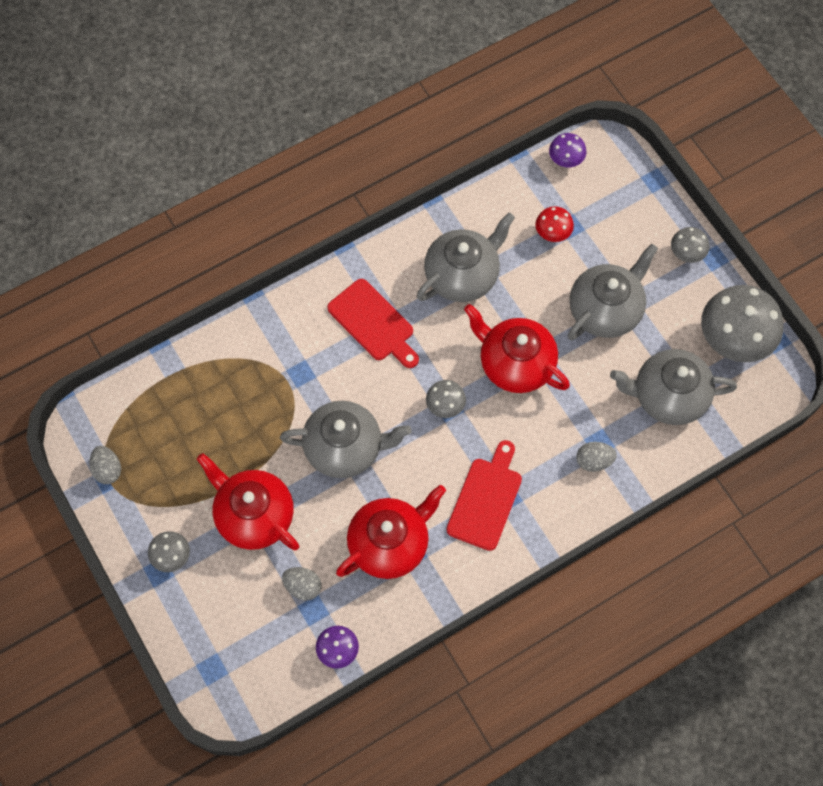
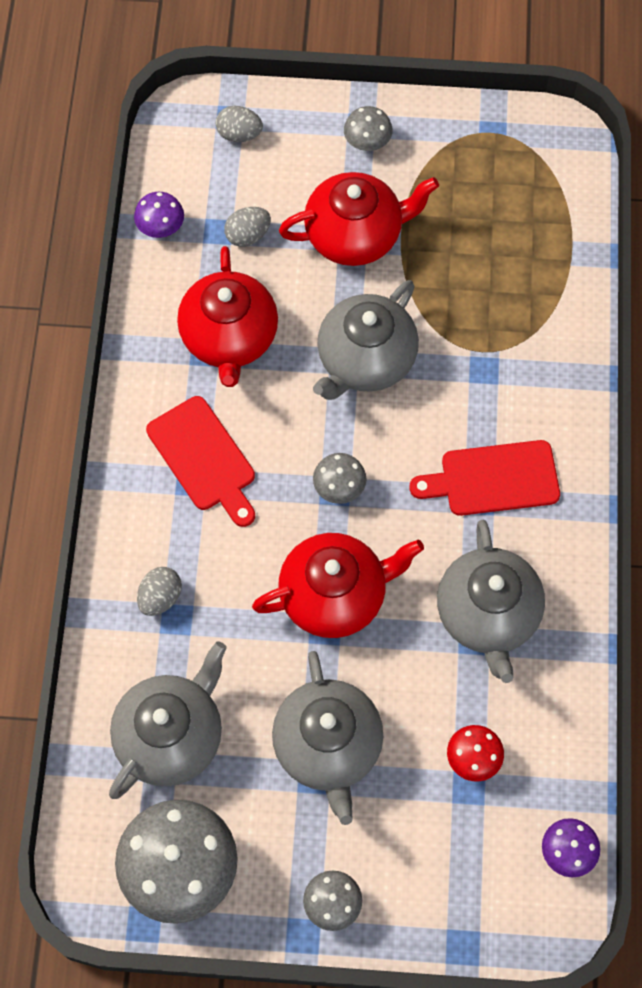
camera: 125 degrees right, 0 degrees up
grey egg [89,446,121,484] -> grey egg moved to [216,106,263,142]

